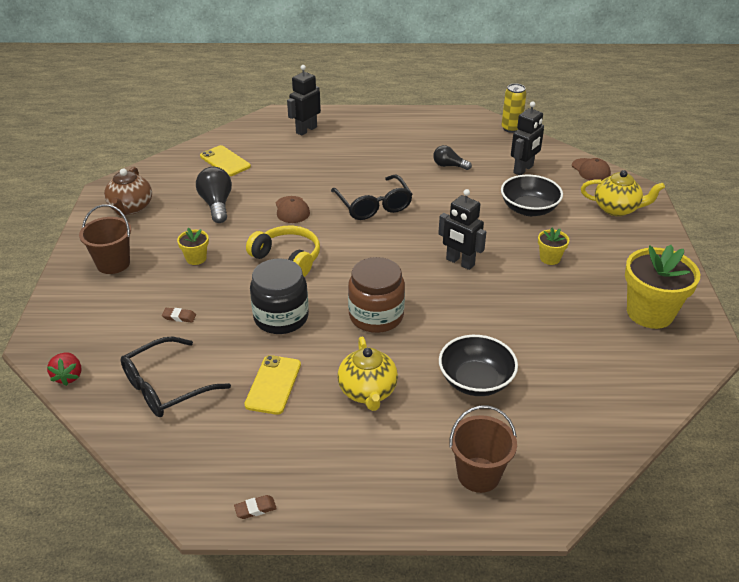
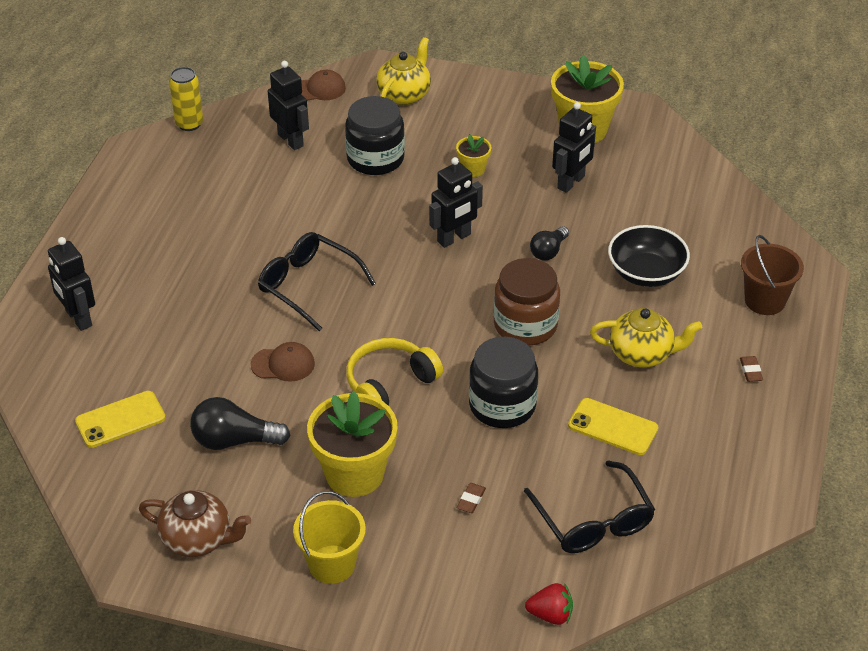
camera: 75 degrees left, 5 degrees up
brown bucket [79,204,131,274] -> yellow bucket [293,491,366,584]
yellow flower pot [177,228,209,265] -> yellow flower pot [307,391,397,497], size x2.09
brown eraser [234,495,277,519] -> brown eraser moved to [740,356,763,382]
black glasses [331,174,413,220] -> black glasses turned 135 degrees counterclockwise [258,232,376,331]
black light bulb [433,145,472,170] -> black light bulb moved to [530,226,569,261]
black bowl [501,175,563,216] -> black jar [345,96,405,175]
none -> black robot [552,102,596,193]

